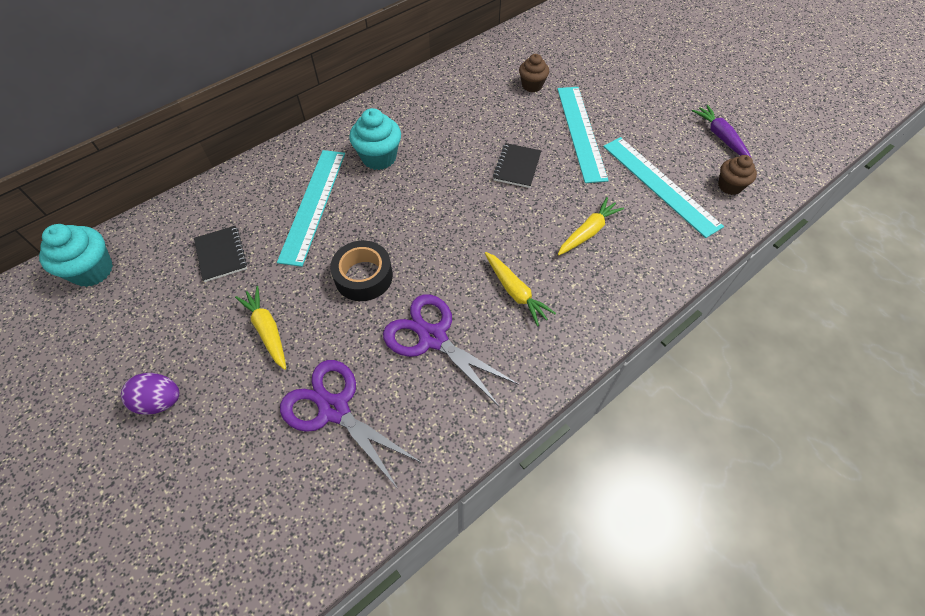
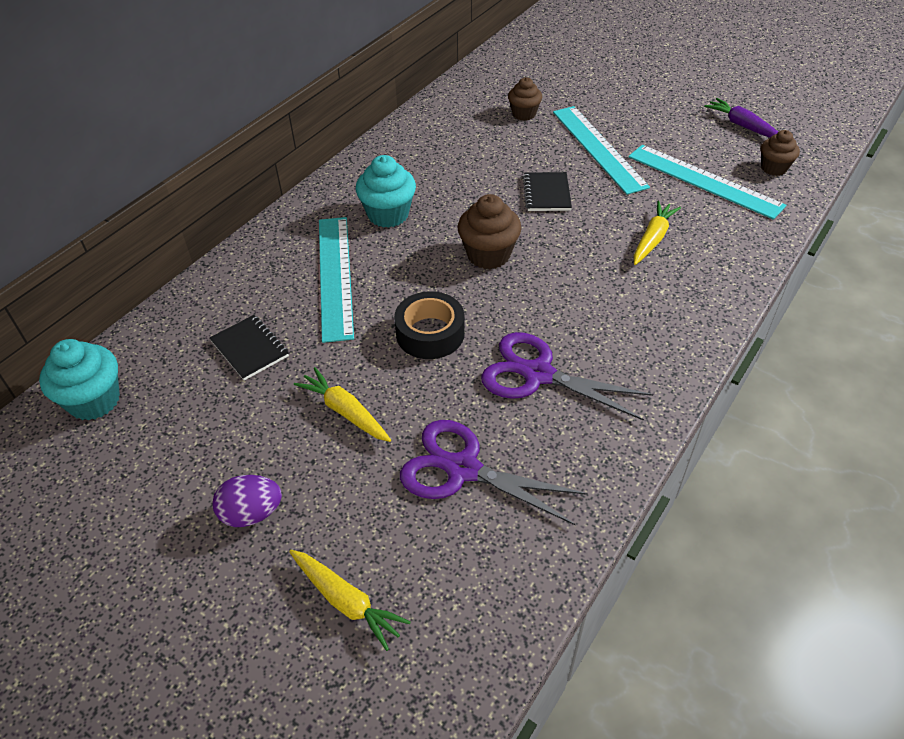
camera: 15 degrees left, 10 degrees down
yellow carrot [485,252,556,326] -> yellow carrot moved to [289,550,411,651]
none -> brown cupcake [458,194,522,269]

